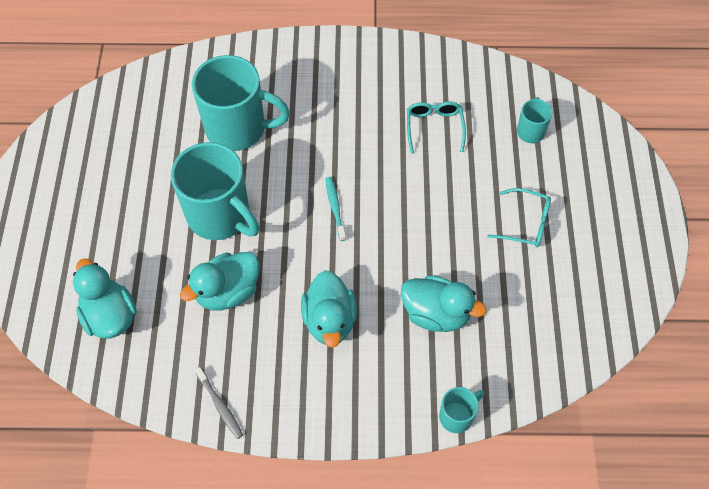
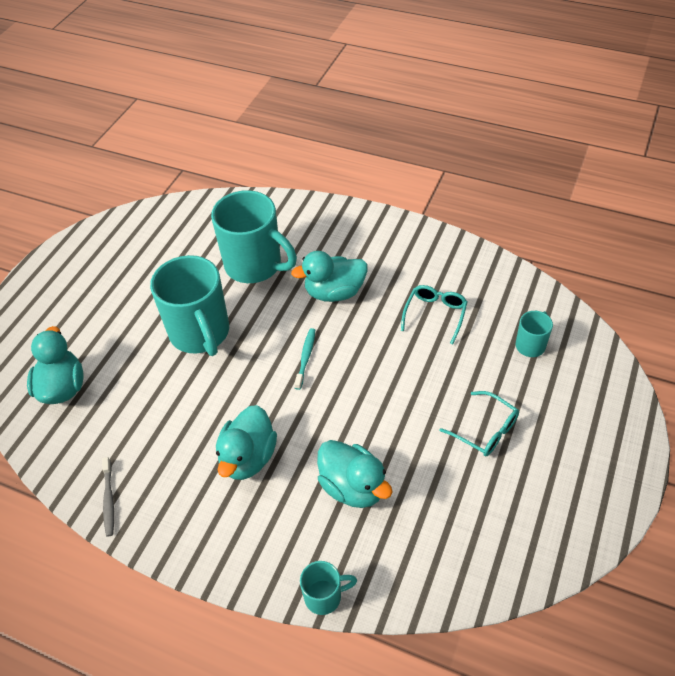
camera: 25 degrees right, 10 degrees down
turquoise duck [180,252,259,311] -> turquoise duck moved to [291,251,368,302]

